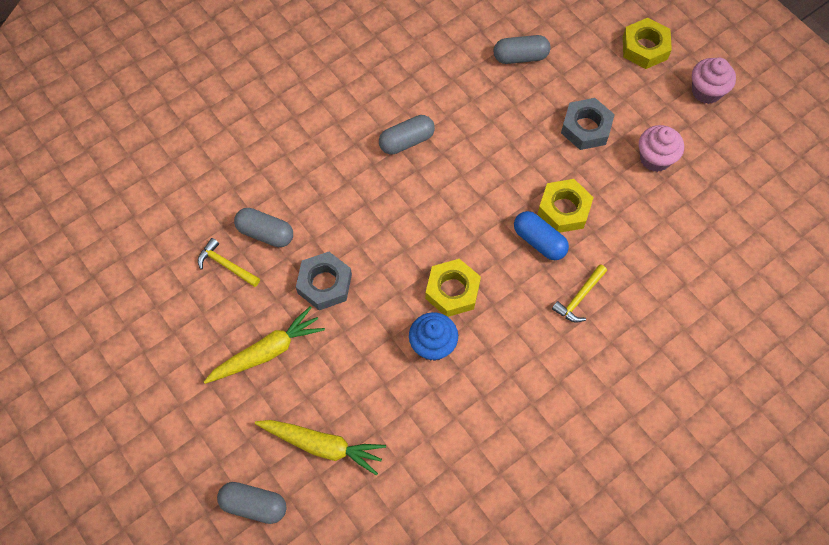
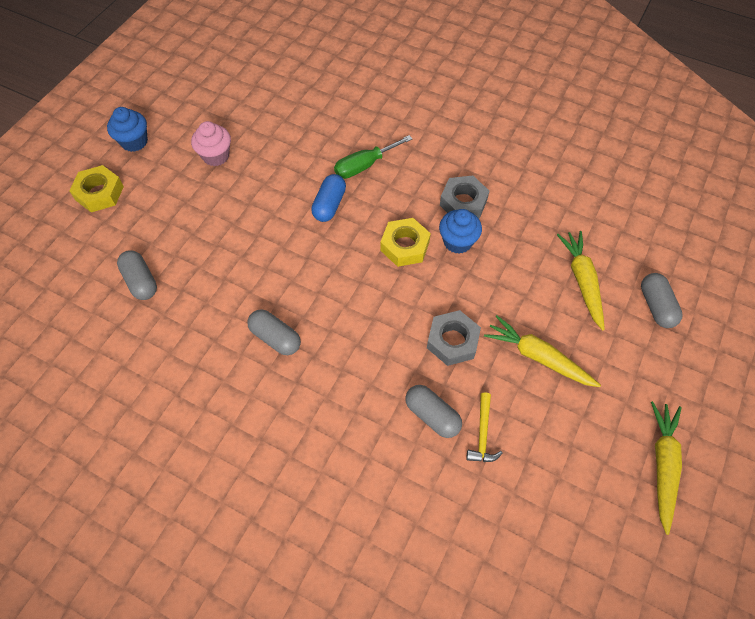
camera: 115 degrees left, 5 degrees down
grey capsule [234,208,293,247] -> grey capsule turned 45 degrees counterclockwise [405,385,462,438]
yellow nut [537,179,594,233] -> none
yellow hammer [552,264,607,322] -> green screwdriver [334,135,412,179]
grey nut [561,98,615,150] -> grey nut moved to [440,176,489,218]
pink cupcake [692,57,736,104] -> blue cupcake [107,107,148,152]
none -> yellow carrot [651,401,682,535]

